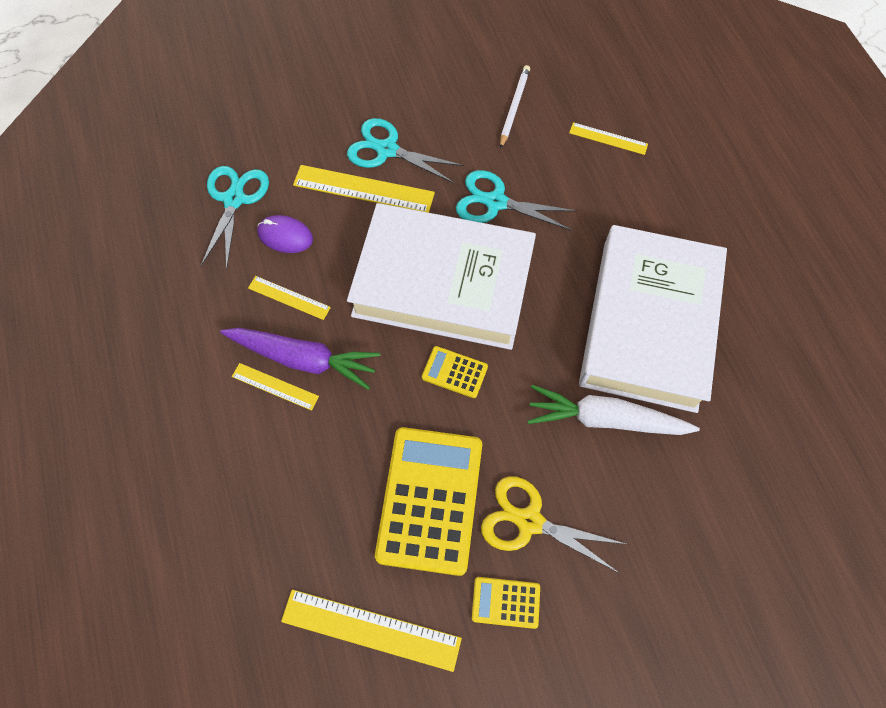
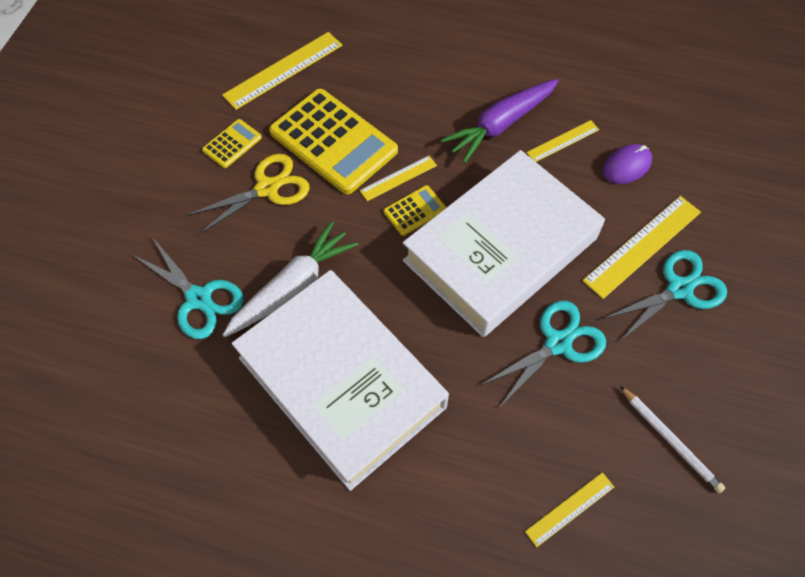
camera: 125 degrees right, 5 degrees down
turquoise scissors [201,166,269,270] -> turquoise scissors moved to [133,238,244,339]
yellow ruler [232,363,319,411] -> yellow ruler moved to [360,156,437,201]

